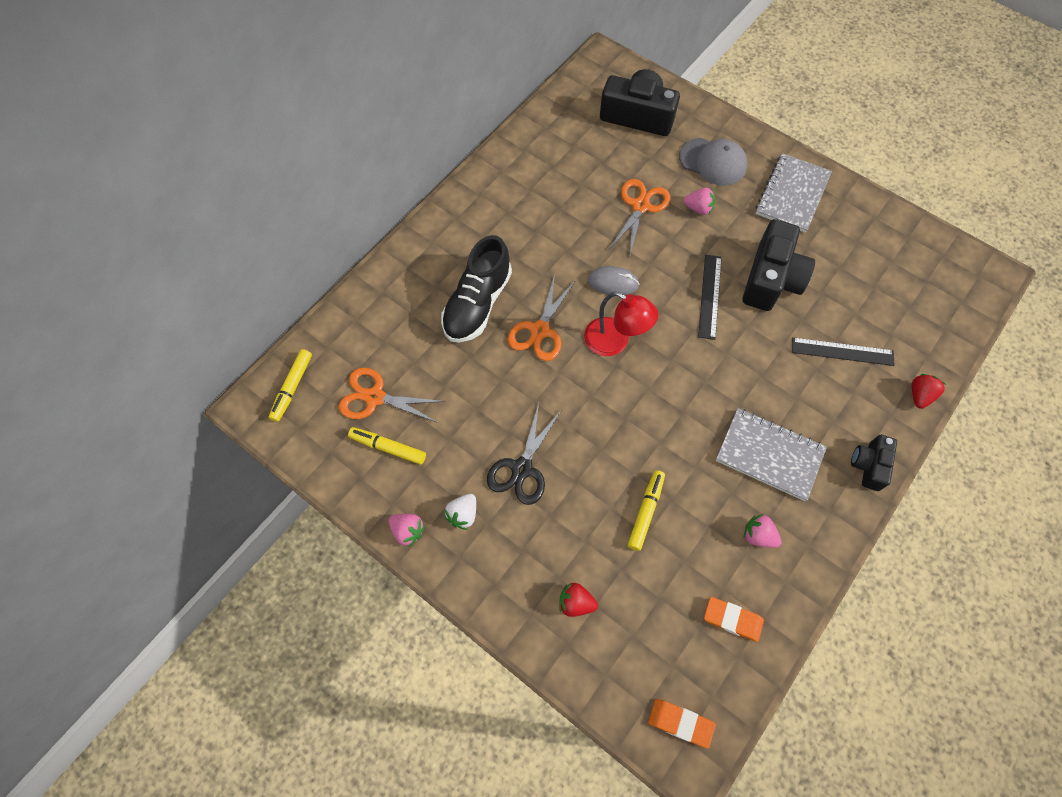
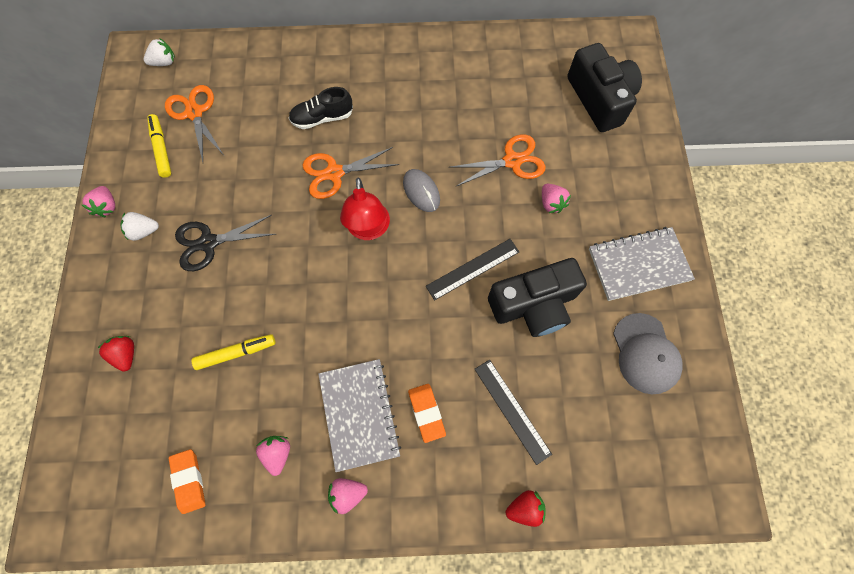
camera: 50 degrees right, 5 degrees up
yellow marker [269,349,312,422] -> white strawberry [144,38,175,66]
black shoe [441,235,512,342] -> black shoe [289,87,353,129], size x0.64
orange eraser [648,699,716,748] -> orange eraser moved to [408,384,446,443]
grey cap [679,138,747,186] -> grey cap moved to [613,313,683,394]
black camera [851,435,897,491] -> none
none -> pink strawberry [328,478,368,514]

